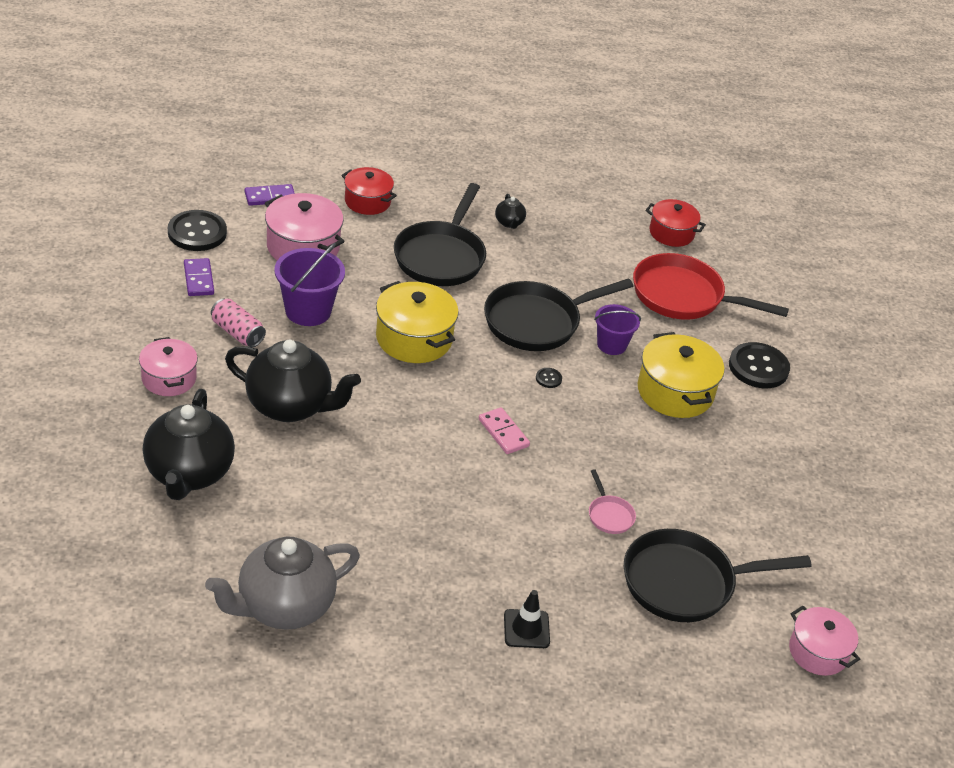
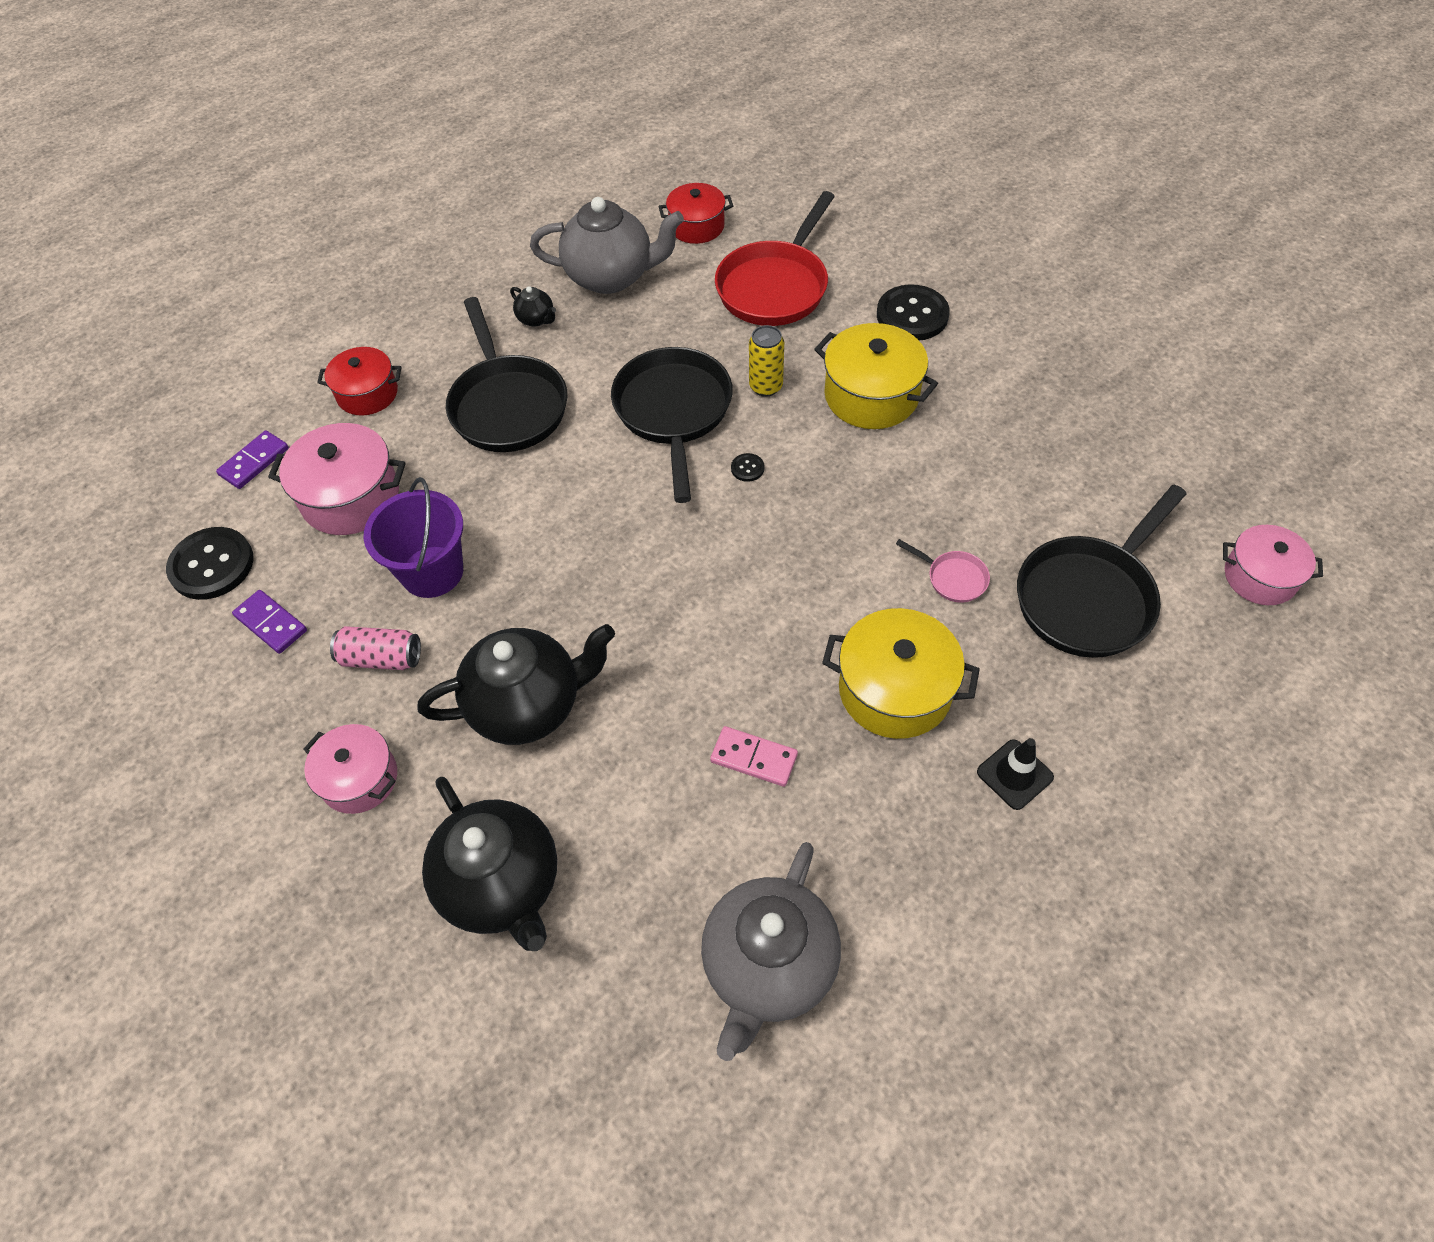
camera: 30 degrees left, 15 degrees up
yellow pot [376,281,459,363] -> yellow pot moved to [822,608,980,739]
pink domino [479,407,530,454] -> pink domino moved to [710,726,798,787]
black pan [484,278,634,351] -> black pan turned 150 degrees clockwise [611,347,733,503]
purple bucket [594,304,641,355] -> yellow can [749,325,784,397]
red pan [633,253,789,320] -> red pan turned 45 degrees counterclockwise [715,191,835,326]
none -> grey teapot [530,197,684,294]

